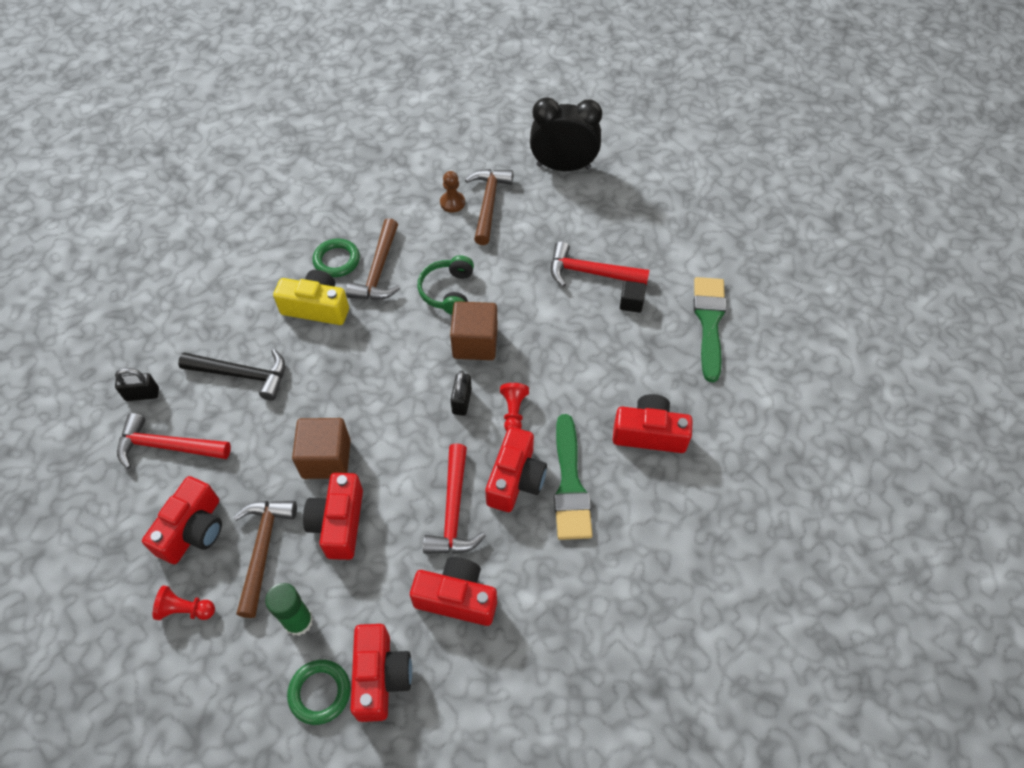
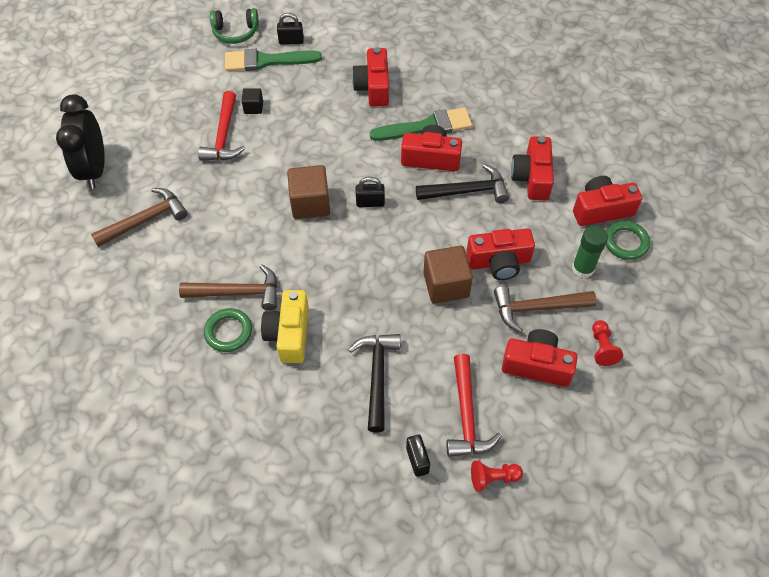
camera: 100 degrees left, 0 degrees up
green headphones [418,255,474,315] -> green headphones moved to [210,8,259,44]
red hammer [423,444,486,554] -> black hammer [416,164,509,203]
brown pawn [440,171,465,212] -> none
brown hammer [465,169,513,245] -> brown hammer turned 150 degrees clockwise [91,188,188,247]
red pawn [500,383,529,431] -> red pawn moved to [471,460,523,492]
none -> black padlock [277,13,304,45]

